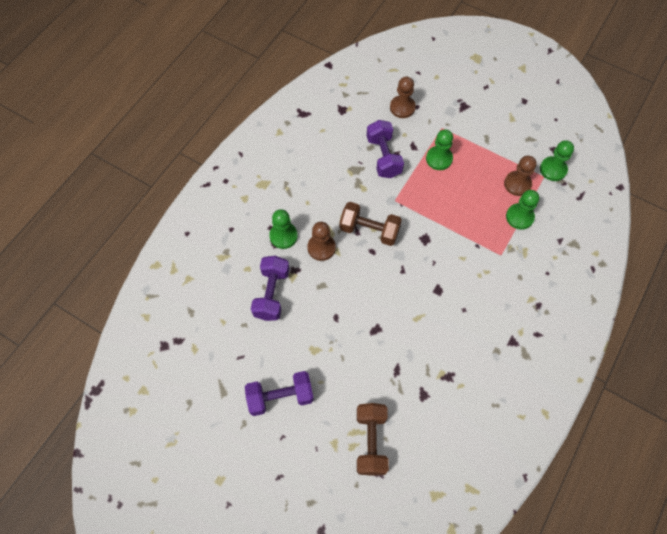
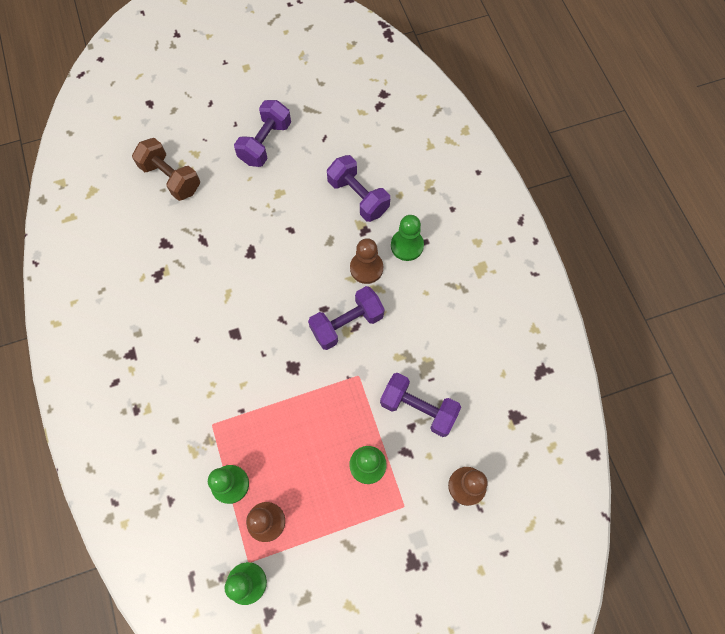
camera: 130 degrees right, 5 degrees up
brown dumbbell [340,202,402,246] -> purple dumbbell [308,286,385,350]

